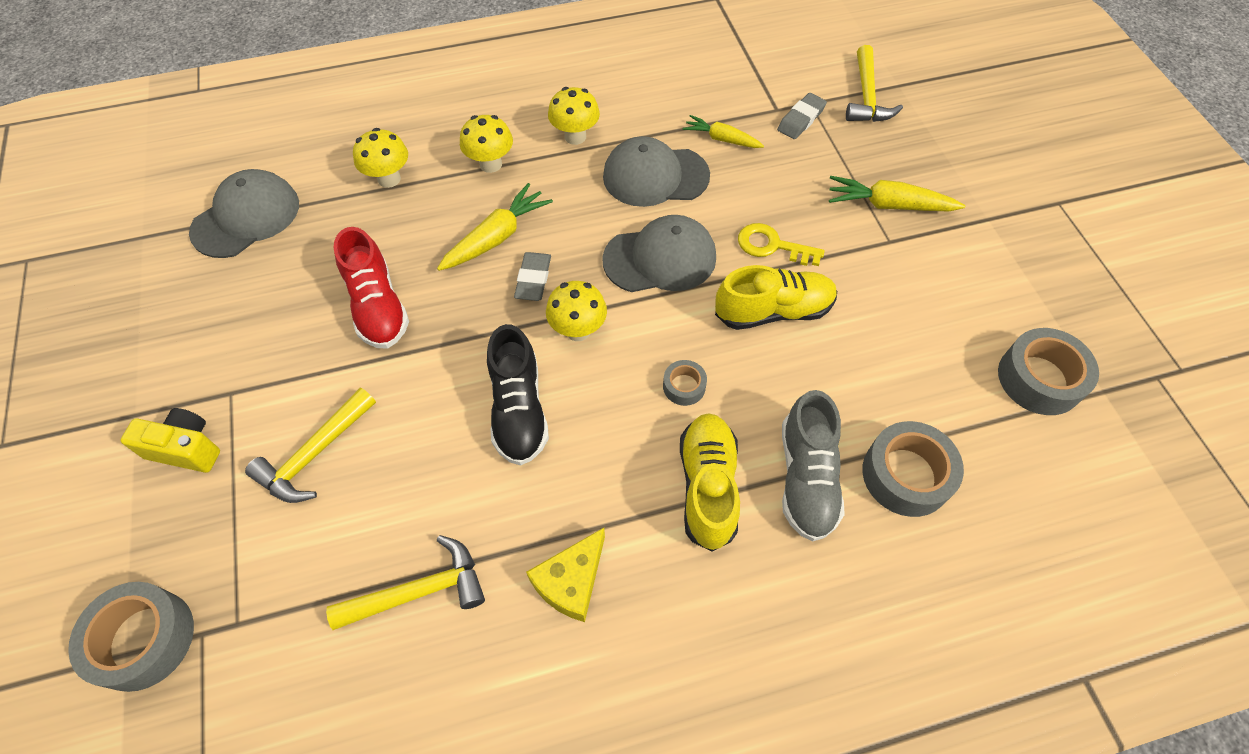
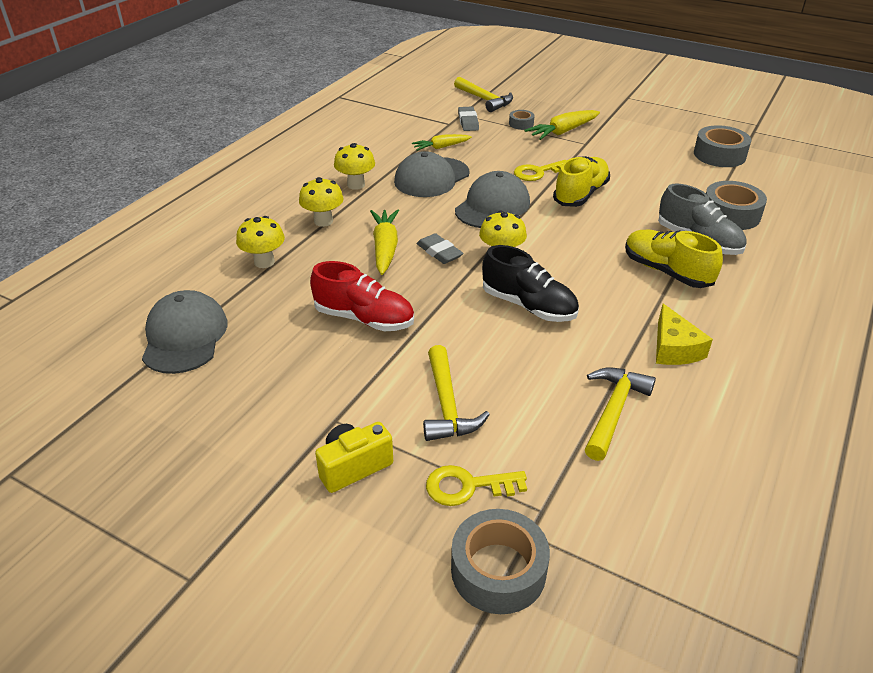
camera: 45 degrees left, 20 degrees down
grey tape [663,360,707,406] -> grey tape moved to [509,110,535,130]
none -> yellow key [426,465,527,506]

